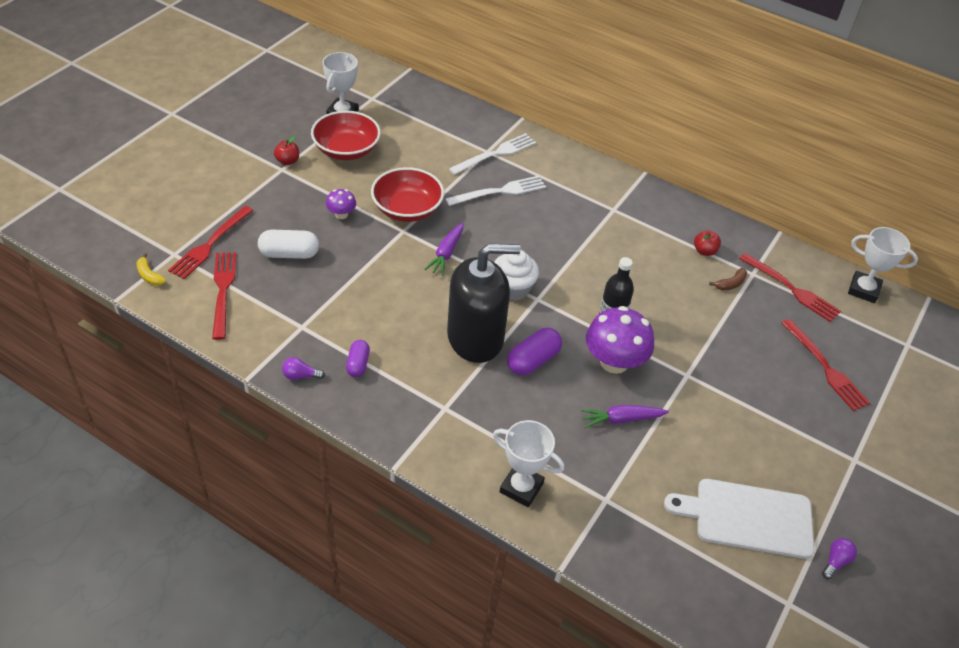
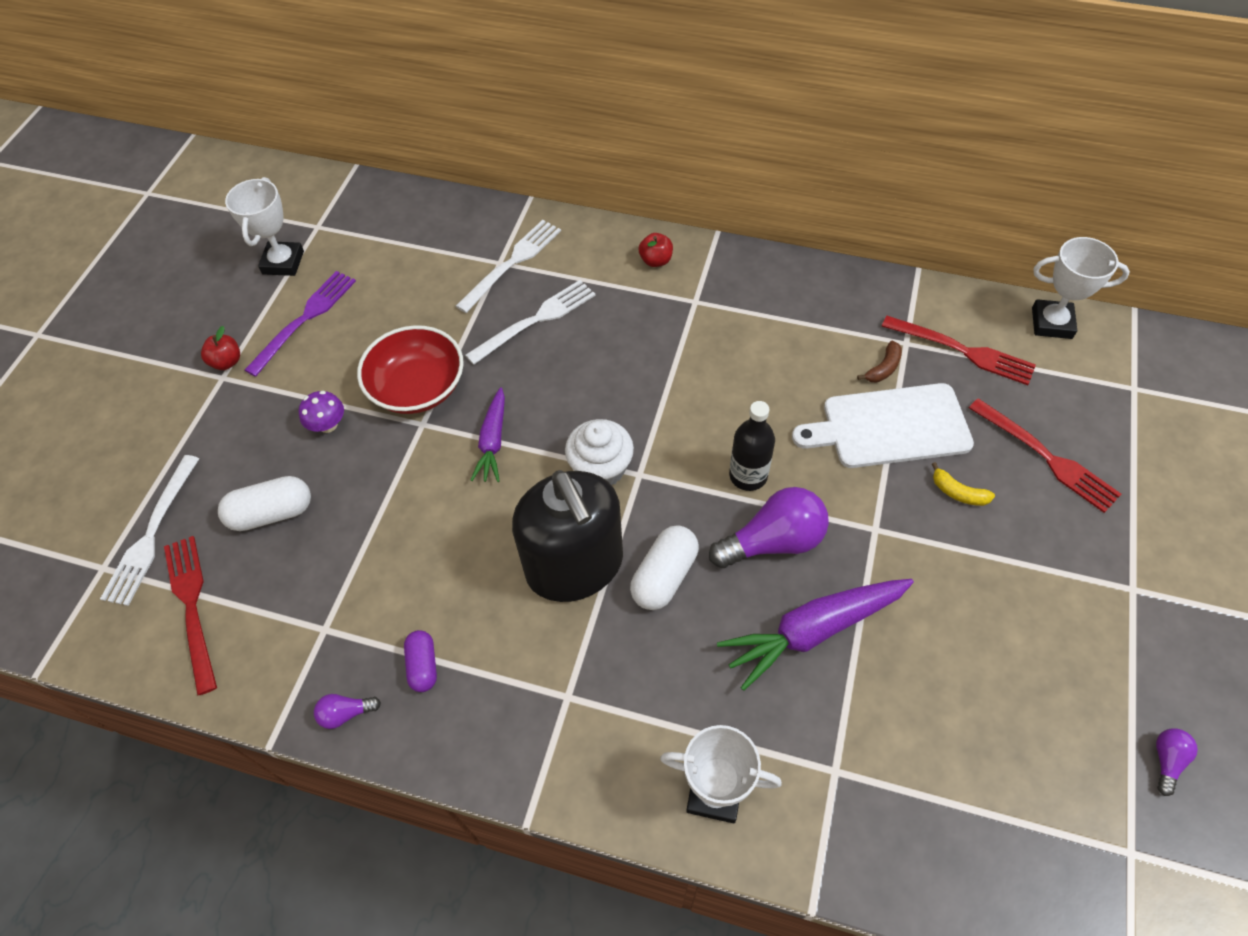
camera: 10 degrees left, 10 degrees up
yellow banana [137,253,166,286] -> yellow banana moved to [932,462,995,506]
red fork [168,206,254,279] -> white fork [100,455,199,606]
red bowl [311,111,381,160] -> purple fork [245,271,356,377]
black soap dispenser [447,243,521,363] -> black soap dispenser turned 90 degrees clockwise [512,470,623,602]
purple capsule [507,328,562,375] -> white capsule [630,525,699,610]
purple carrot [580,405,669,428] -> purple carrot [717,579,914,691], size x1.65
purple mushroom [586,306,654,374] -> purple light bulb [709,487,829,568]
white cutting board [664,479,814,559] -> white cutting board moved to [792,383,974,468]
red apple [694,230,721,256] -> red apple moved to [639,233,673,267]

